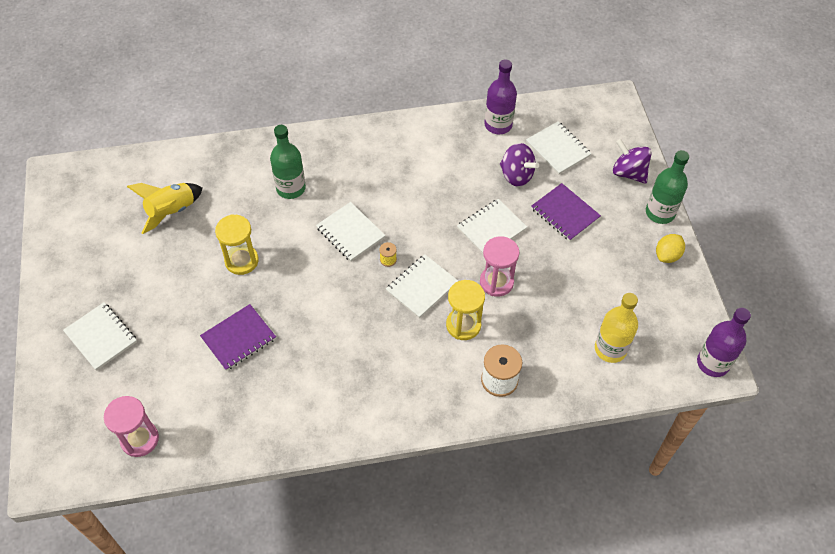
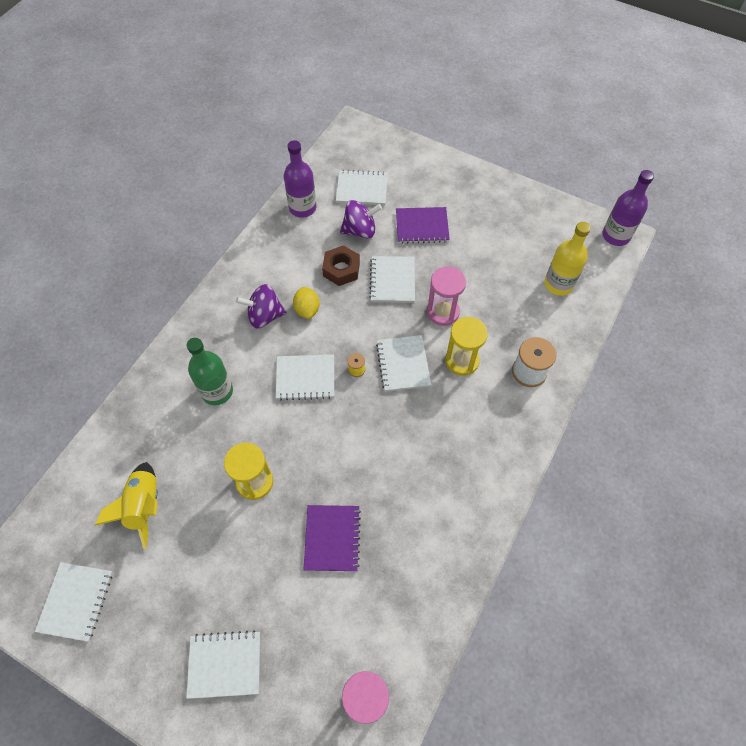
camera: 50 degrees left, 5 degrees up
purple spinning top [613,139,652,184] -> purple spinning top moved to [236,284,286,328]
green bottle [646,150,689,224] -> none
yellow lemon [656,234,685,263] -> yellow lemon moved to [293,286,320,319]
none -> white notebook [35,562,113,642]
none -> brown nut [322,245,360,286]

